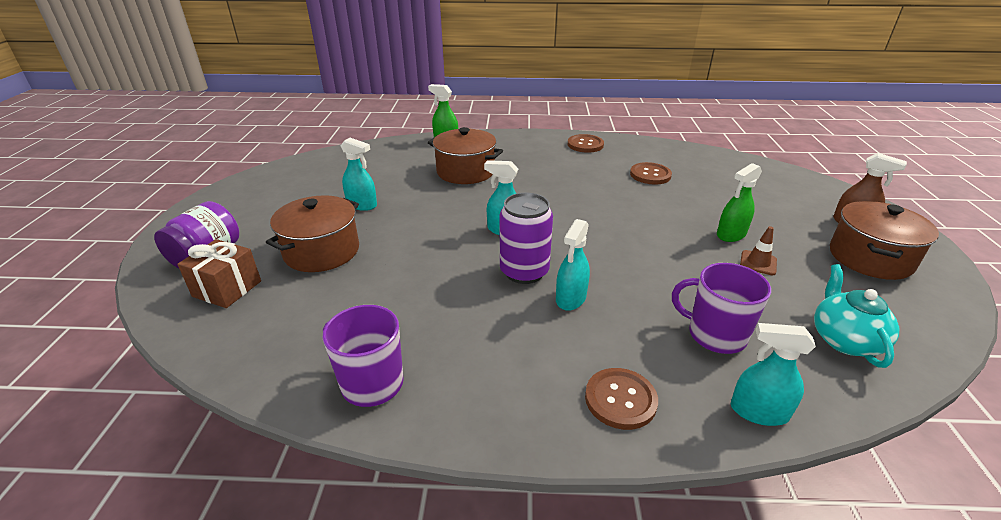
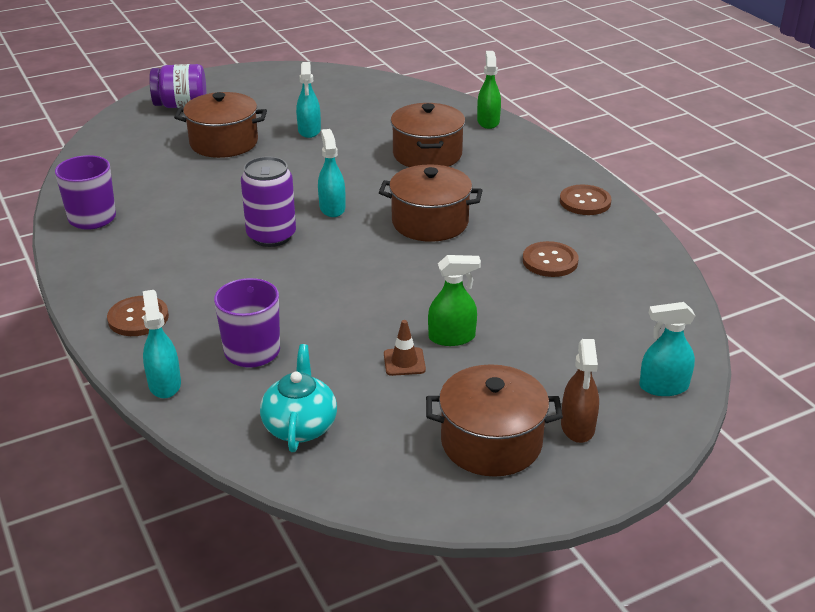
camera: 60 degrees right, 0 degrees up
brown gift [177,239,261,308] -> none
turquoise spray bottle [556,219,590,311] -> turquoise spray bottle moved to [639,302,695,396]
green spray bottle [717,163,762,242] -> green spray bottle turned 150 degrees clockwise [428,255,481,346]
turquoise teapot [814,264,900,368] -> turquoise teapot turned 60 degrees counterclockwise [260,344,337,452]
none -> brown pot [379,164,483,242]

